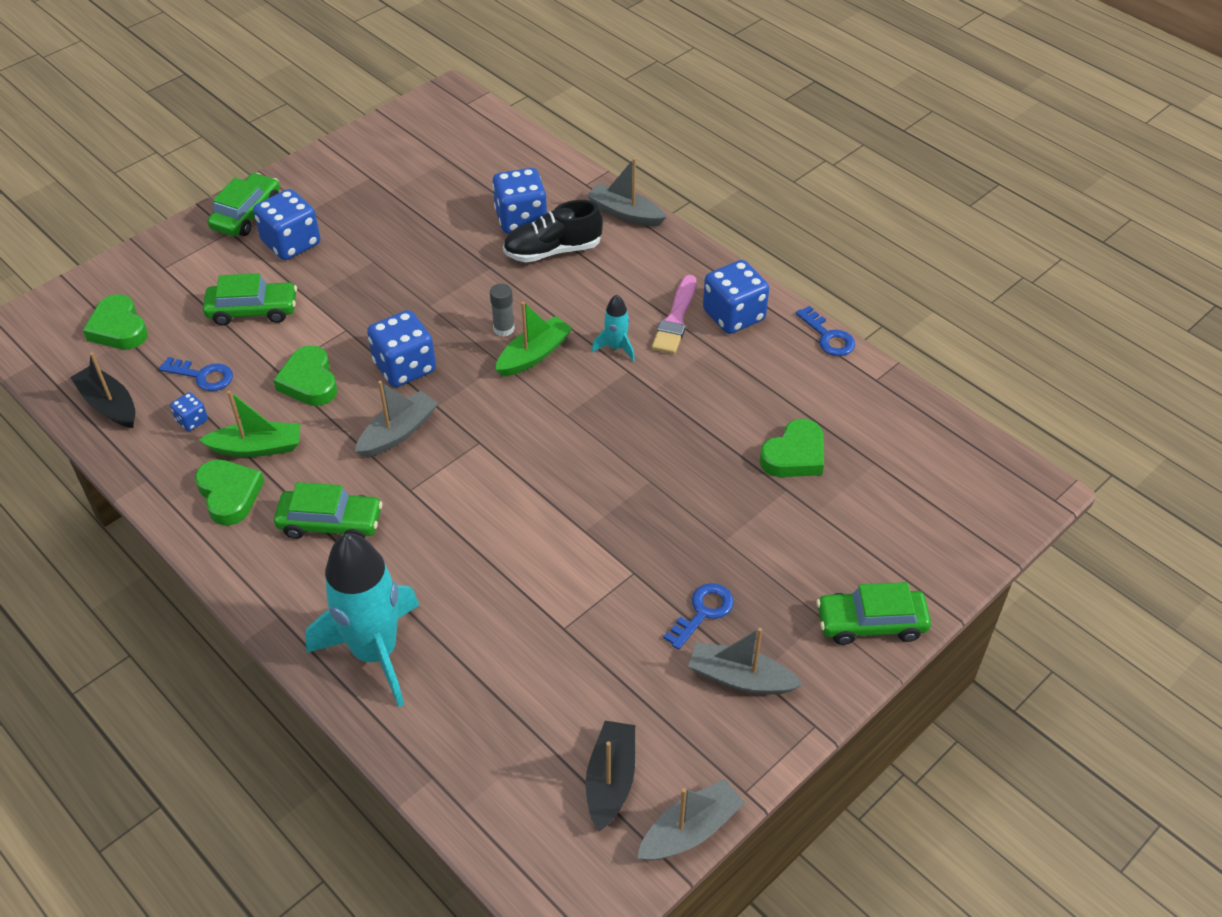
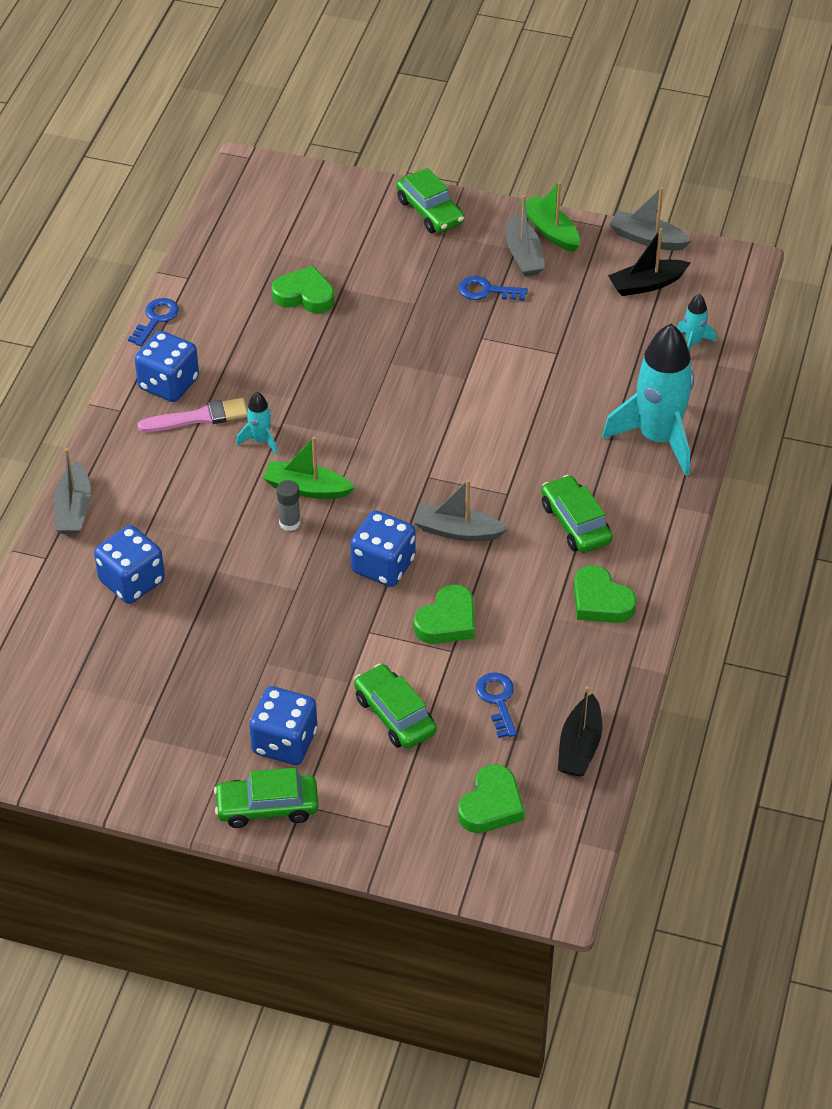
camera: 120 degrees left, 0 degrees up
blue dice [170,392,208,431] -> none
green heart [195,459,264,526] -> green heart turned 75 degrees counterclockwise [574,565,637,623]
green boat [199,391,300,457] -> green boat moved to [520,182,580,252]
black shoe [503,200,603,262] -> none
none -> turquoise rocket [677,294,716,351]

